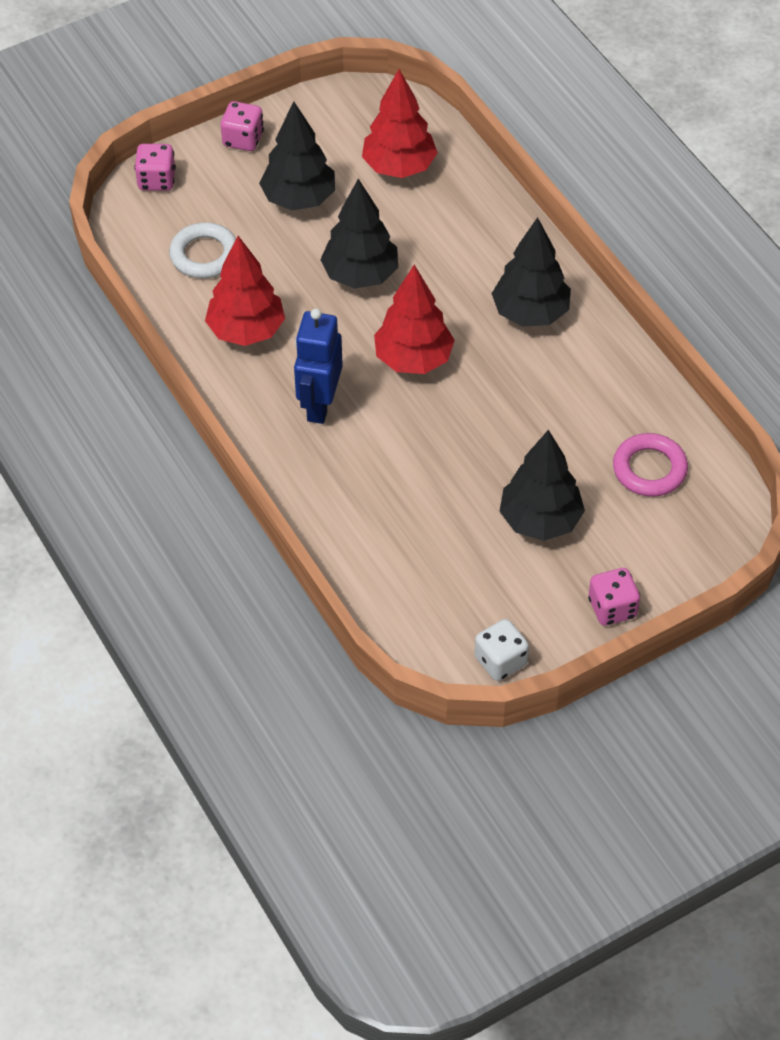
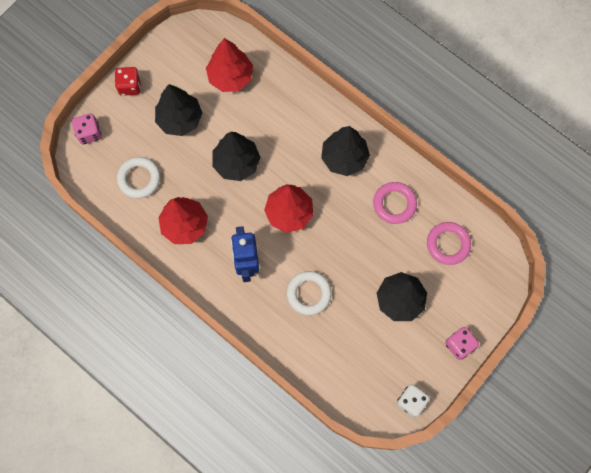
camera: 20 degrees left, 20 degrees up
pink dice [221,101,264,151] -> red dice [115,67,141,96]
none -> white ring [287,271,332,315]
none -> pink ring [373,182,417,224]

